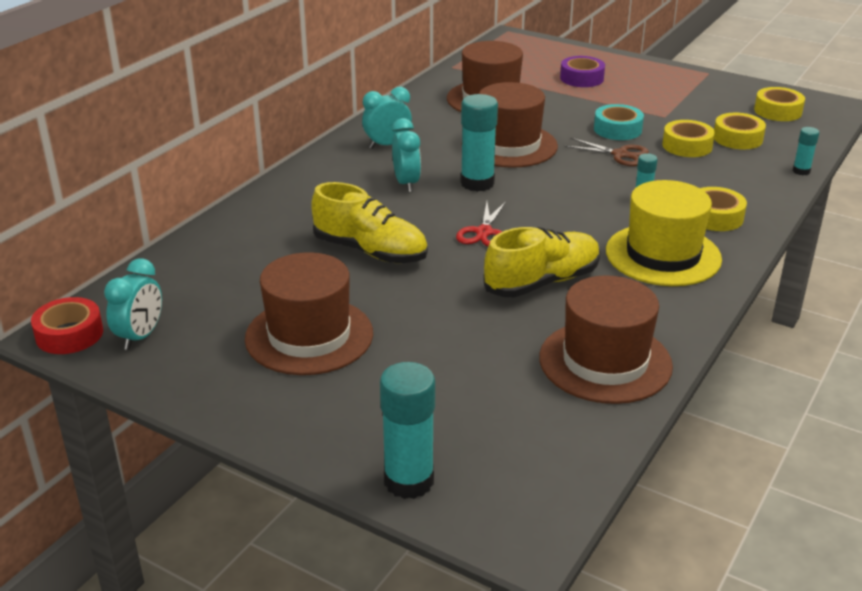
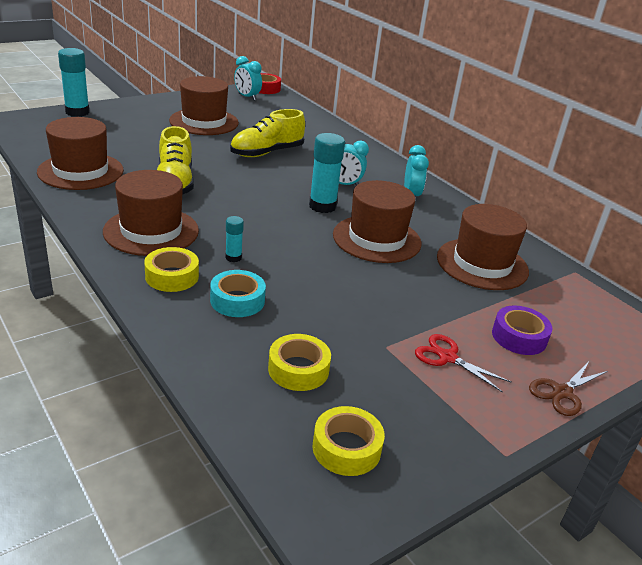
camera: 110 degrees right, 0 degrees up
red scissors [456,202,506,246] -> red scissors moved to [415,334,512,393]
brown scissors [564,138,649,166] -> brown scissors moved to [529,361,608,416]
turquoise tape [594,104,644,140] -> turquoise tape moved to [210,270,266,317]
yellow hat [606,180,722,286] -> brown hat [103,170,199,256]
yellow tape [662,120,715,157] -> none
turquoise glue stick [793,127,819,175] -> none

